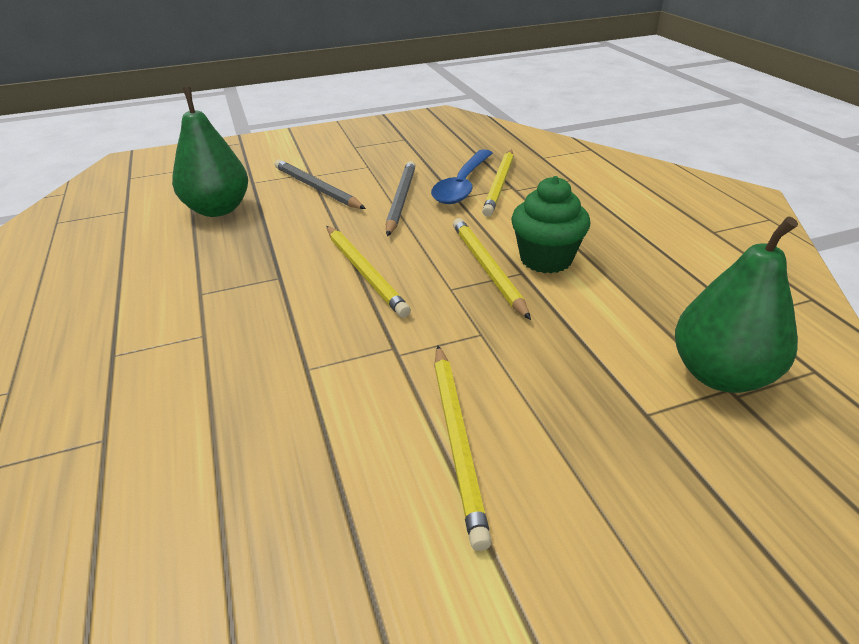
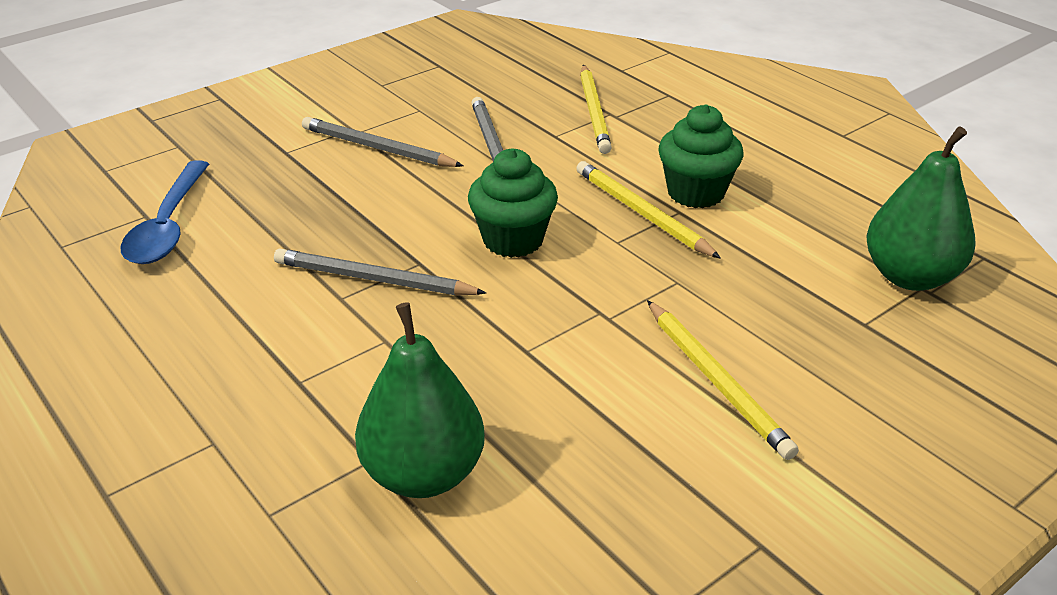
camera: 20 degrees left, 0 degrees up
green pear [172,87,248,217] -> green pear moved to [355,302,485,498]
yellow pencil [327,226,411,318] -> green cupcake [468,148,558,258]
blue spoon [431,149,492,204] -> blue spoon moved to [121,160,209,264]
none -> grey pencil [274,248,486,295]

